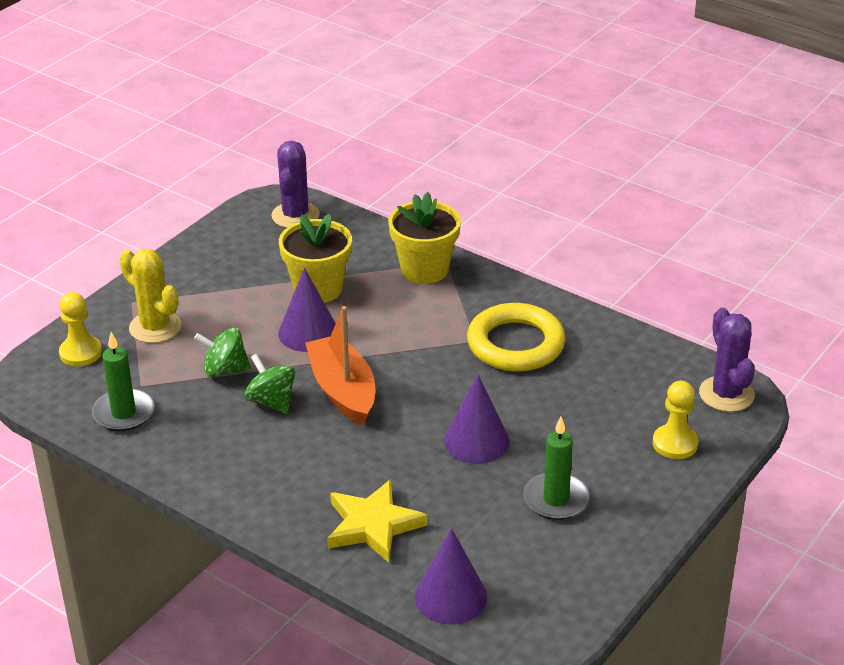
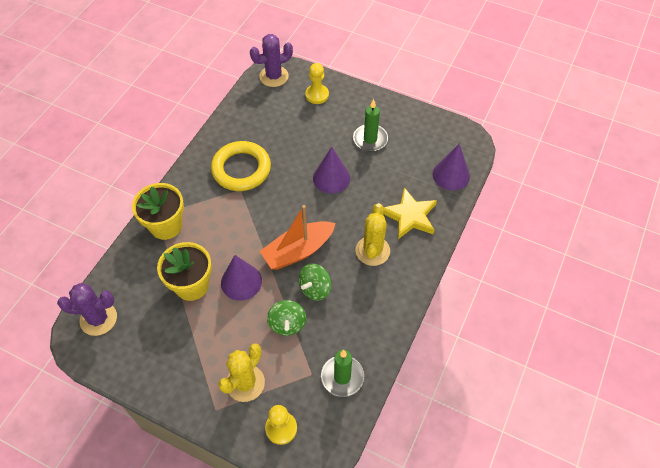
camera: 100 degrees left, 20 degrees up
none -> yellow cactus [356,203,390,266]

